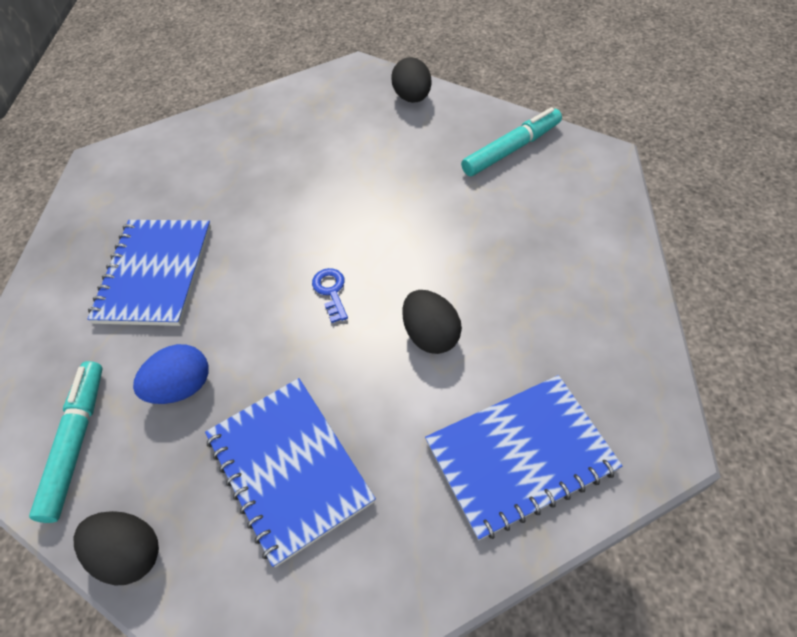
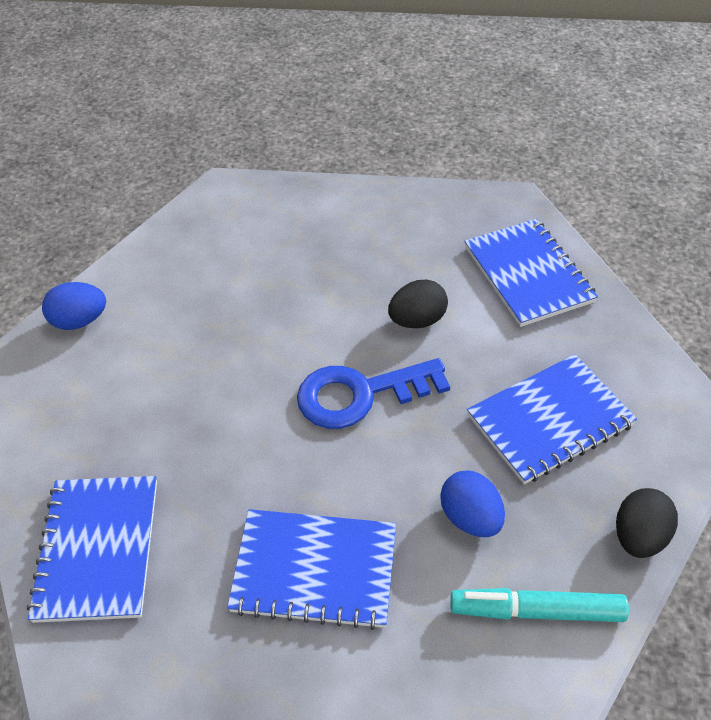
camera: 90 degrees left, 5 degrees down
blue key [312,268,348,323] -> blue key [297,358,450,429], size x2.26
black egg [391,57,431,103] -> blue egg [42,282,106,330]
turquoise marker [461,107,562,176] -> none
none -> blue notebook [27,476,157,623]

